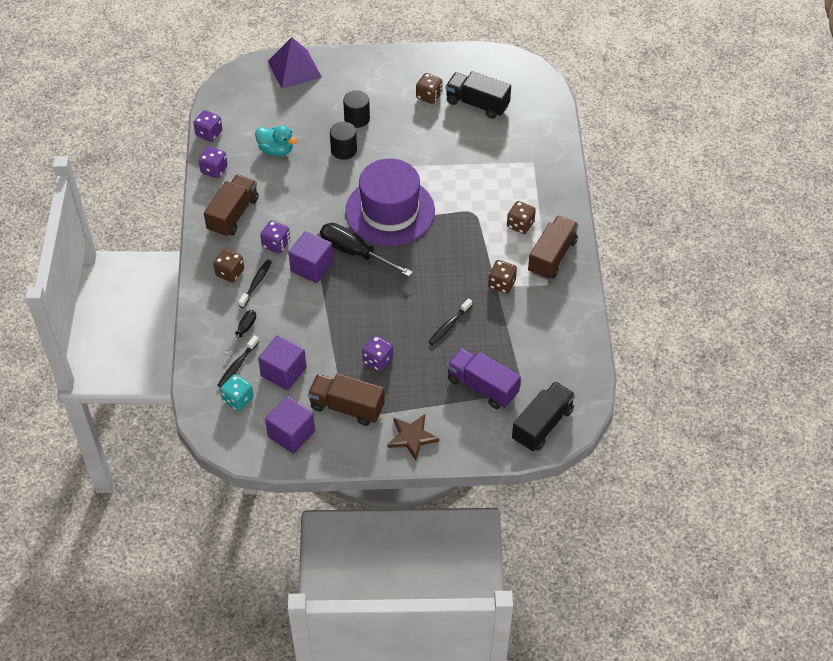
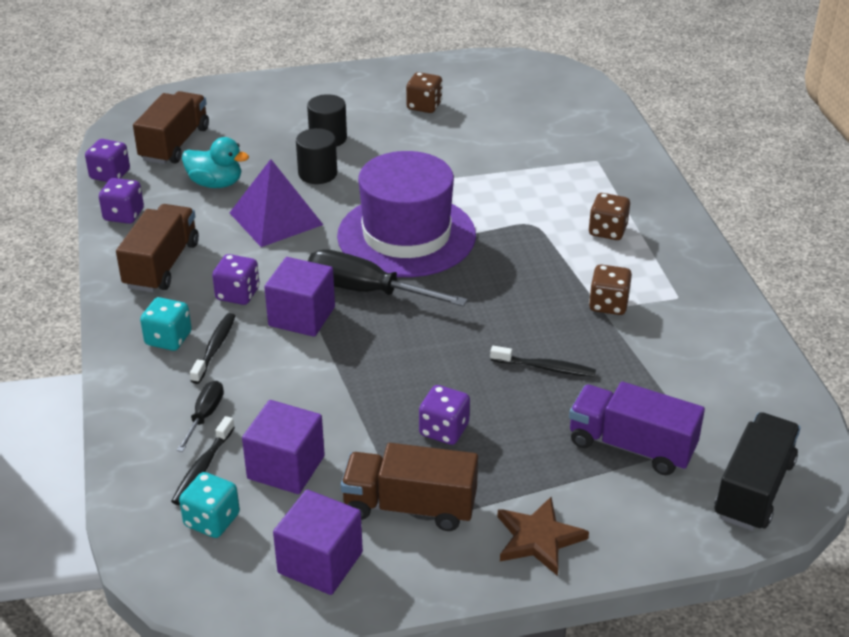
camera: 10 degrees left, 15 degrees down
brown dice [213,248,244,283] -> turquoise dice [140,297,192,351]
purple pyramid [268,37,322,89] -> purple pyramid moved to [230,159,323,247]
black toothbrush [429,298,472,345] -> black toothbrush turned 105 degrees counterclockwise [490,346,596,377]
black truck [445,71,511,119] -> none
brown truck [528,216,579,280] -> brown truck moved to [133,91,209,164]

